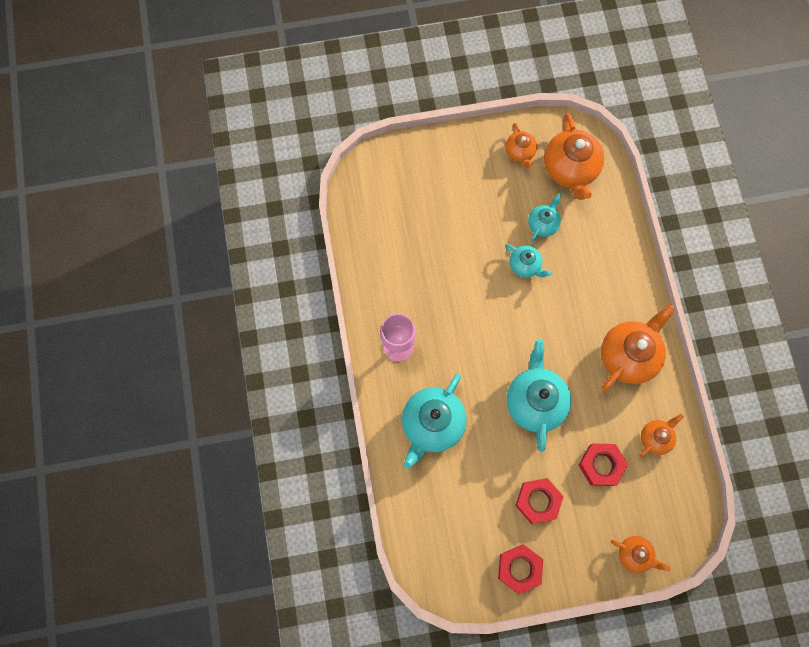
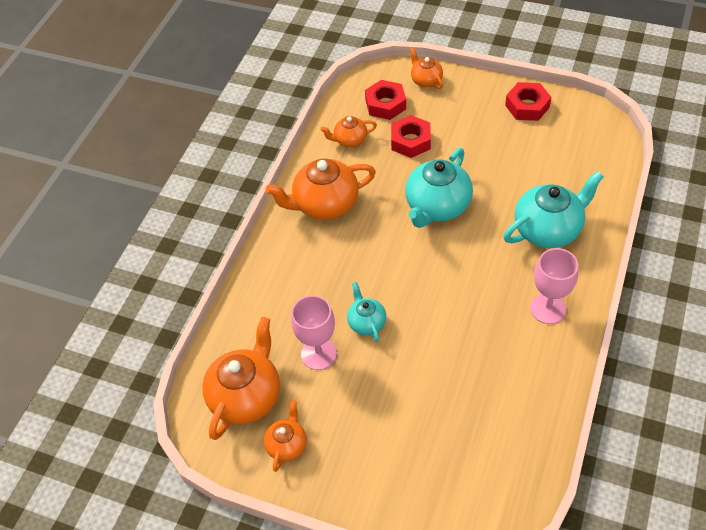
camera: 145 degrees left, 20 degrees down
red nut [515,478,563,524] -> red nut moved to [365,80,406,120]
turquoise teapot [528,193,561,242] -> pink goblet [291,295,337,370]

